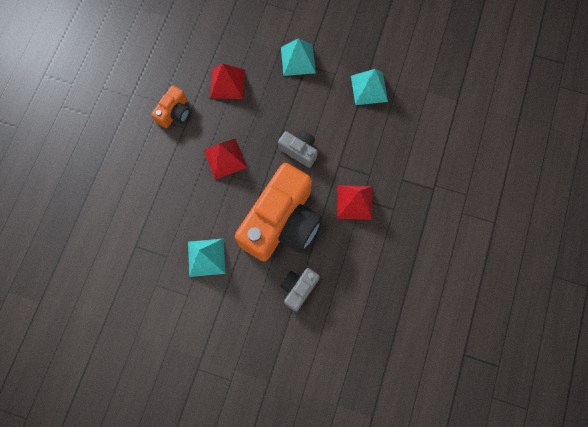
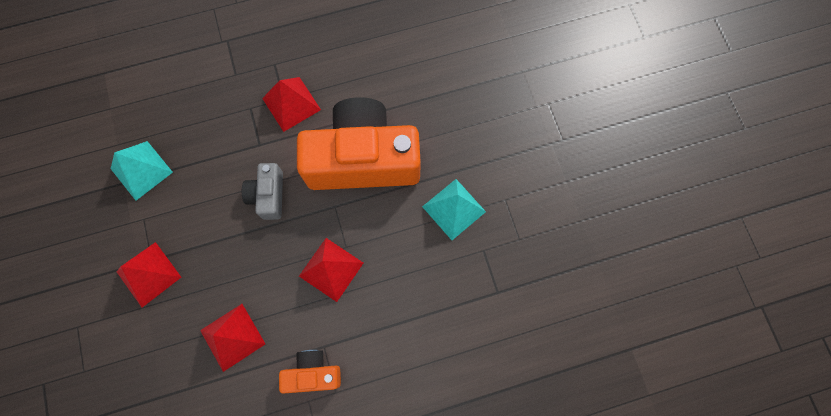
camera: 125 degrees left, 0 degrees up
grey camera [280,268,320,312] -> none
turquoise pyramid [281,38,316,76] -> red pyramid [116,242,181,307]

